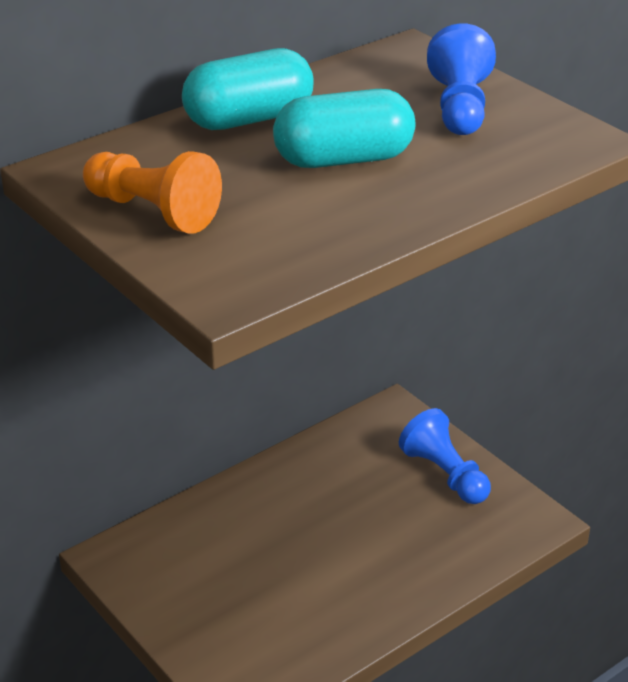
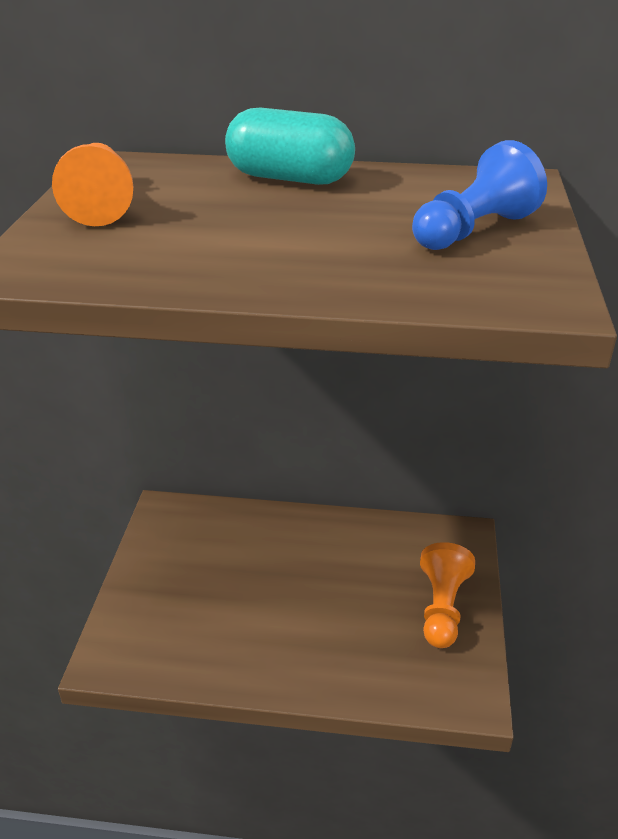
camera: 45 degrees right, 0 degrees up
turquoise capsule [273,89,415,168] -> none
blue pawn [399,408,491,504] -> orange pawn [420,542,475,648]

